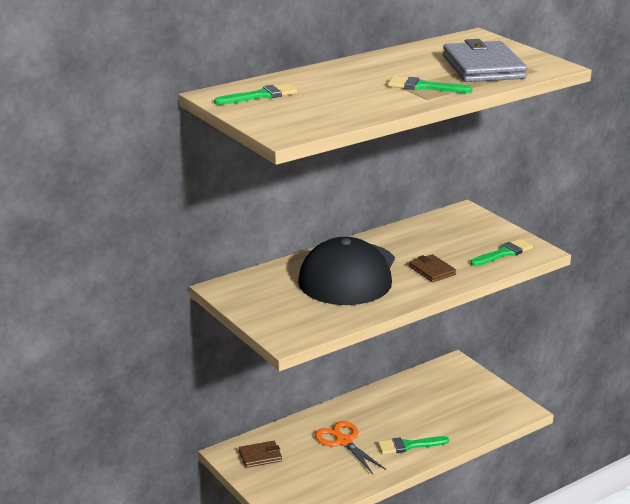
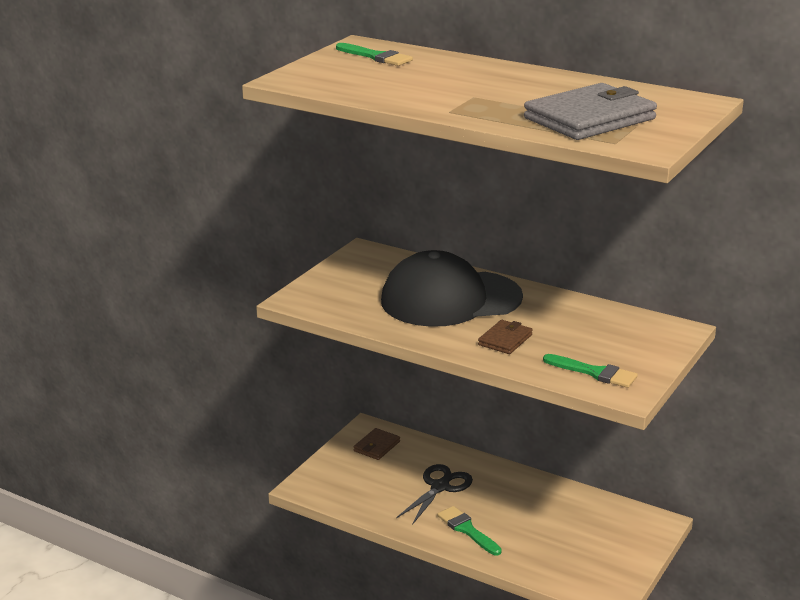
camera: 65 degrees right, 0 degrees up
brown wallet [239,441,282,468] -> brown wallet turned 75 degrees clockwise [354,428,400,460]
orange scissors [315,421,386,474] -> black scissors [396,464,473,525]
green brush [388,76,472,93] -> none

